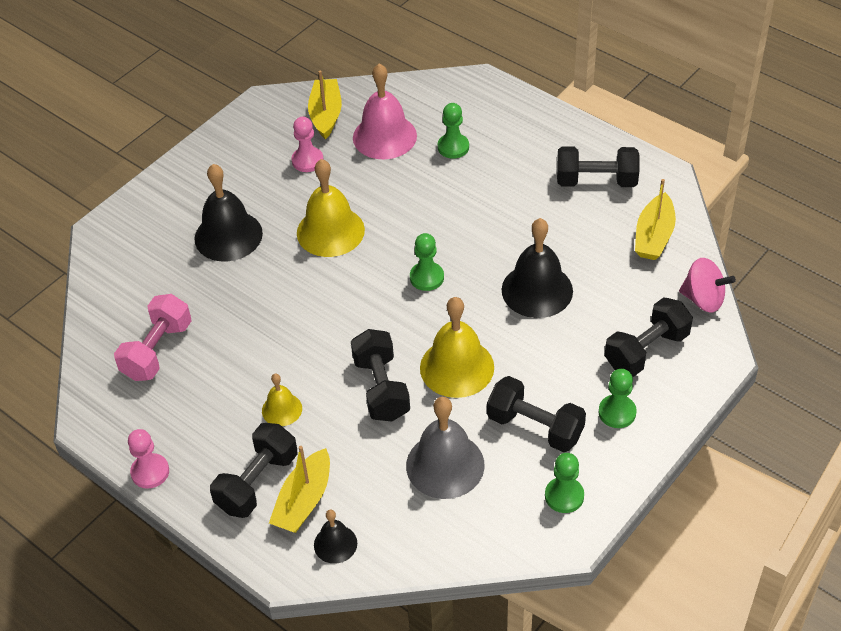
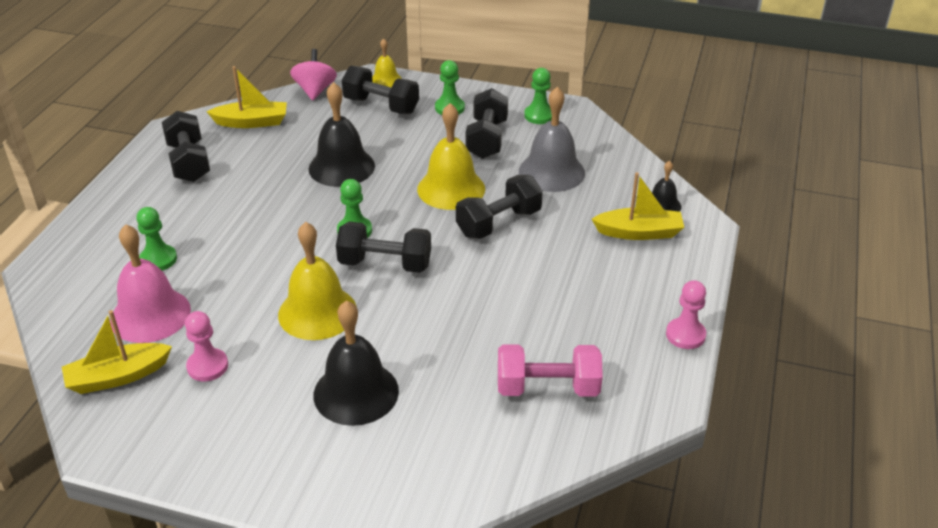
camera: 115 degrees left, 10 degrees down
black dumbbell [210,423,297,518] -> black dumbbell moved to [336,222,431,273]
yellow bell [262,373,302,426] -> yellow bell moved to [372,38,402,88]

